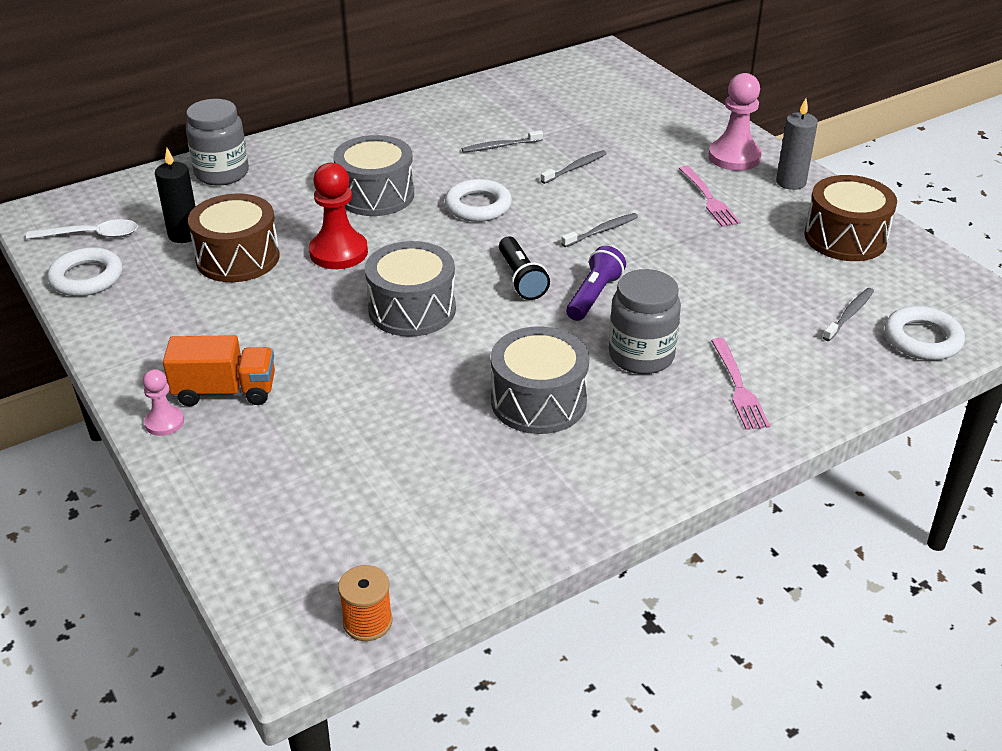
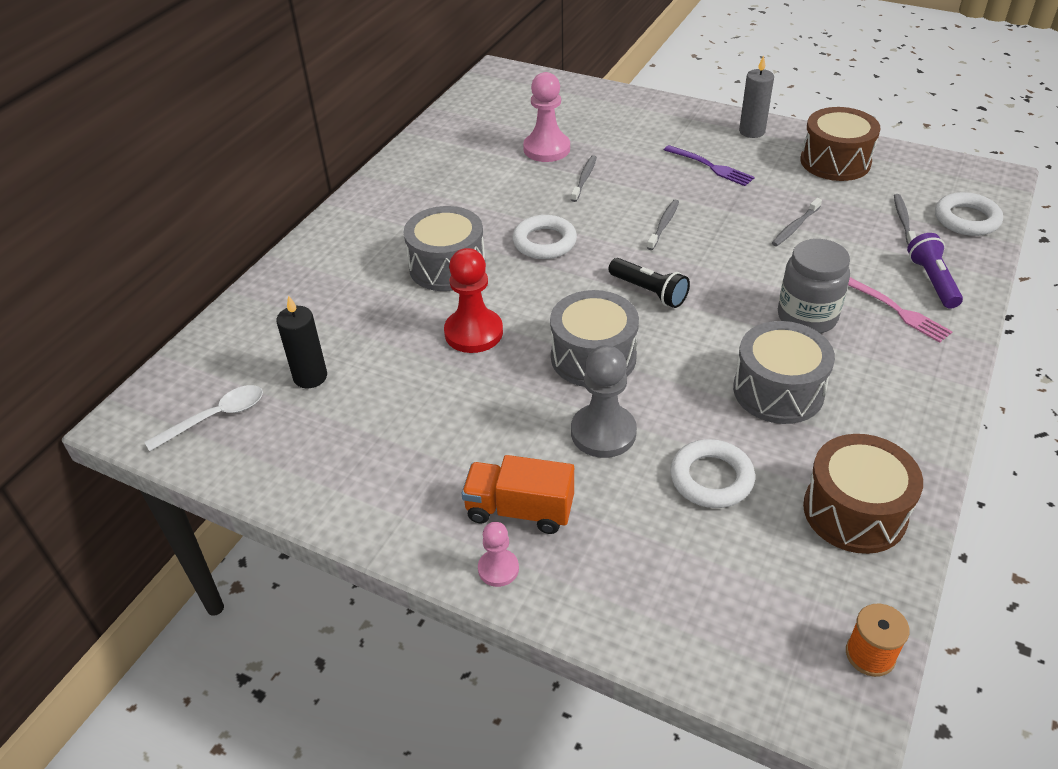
camera: 30 degrees left, 5 degrees up
white ring [47,247,123,296] -> white ring moved to [670,439,755,508]
orange truck [163,335,275,406] -> orange truck turned 135 degrees counterclockwise [462,455,574,534]
grey jar [186,99,249,186] -> none
brown drum [188,193,280,282] -> brown drum moved to [803,434,923,554]
grey toothbrush [462,130,543,153] -> grey toothbrush moved to [772,198,822,246]
purple flashlight [566,246,626,321] -> purple flashlight moved to [907,233,963,309]
pink fork [679,166,741,227] -> purple fork [664,145,755,186]
pink pawn [708,73,762,171] -> pink pawn moved to [523,72,570,162]
none -> grey pawn [571,345,637,458]

